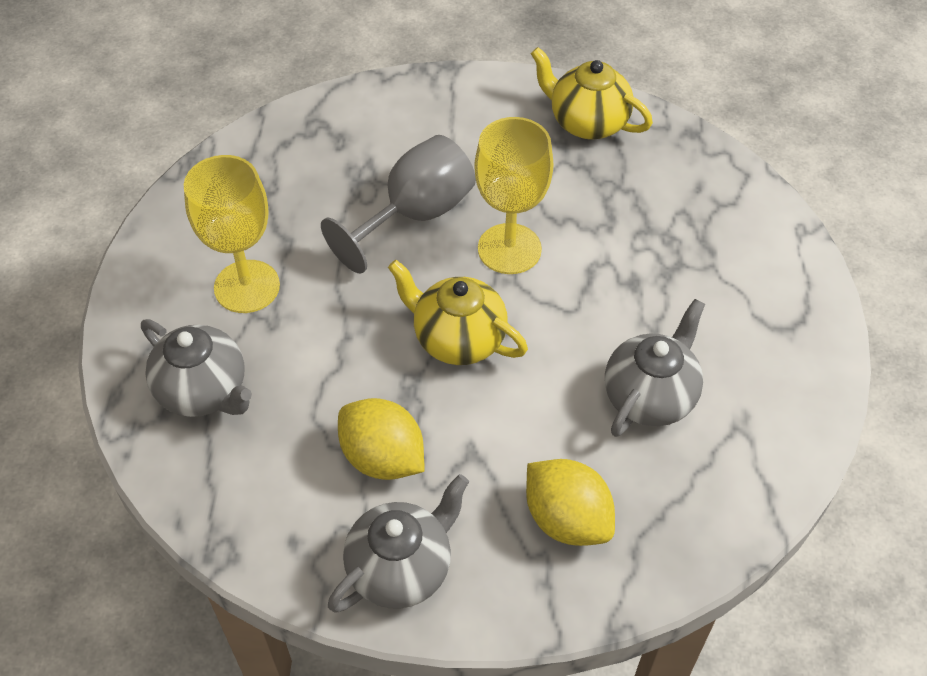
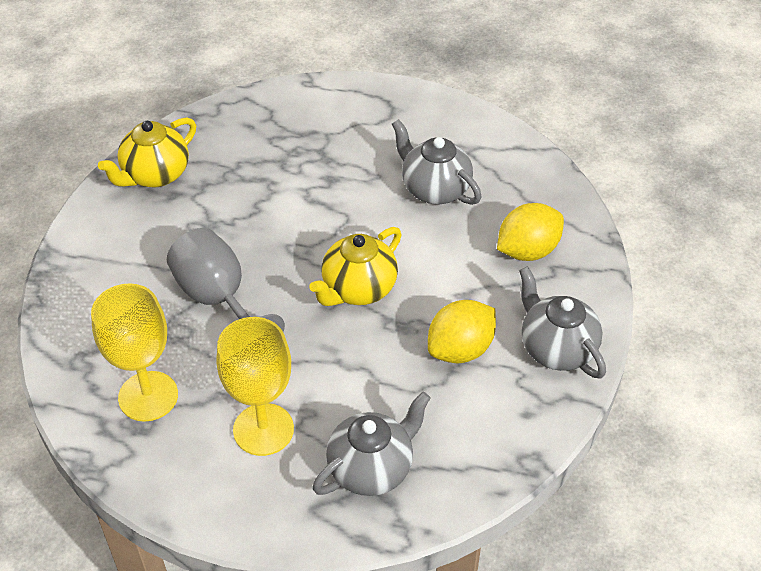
camera: 80 degrees left, 5 degrees down
yellow goblet [474,117,553,274] -> yellow goblet moved to [91,283,178,422]

